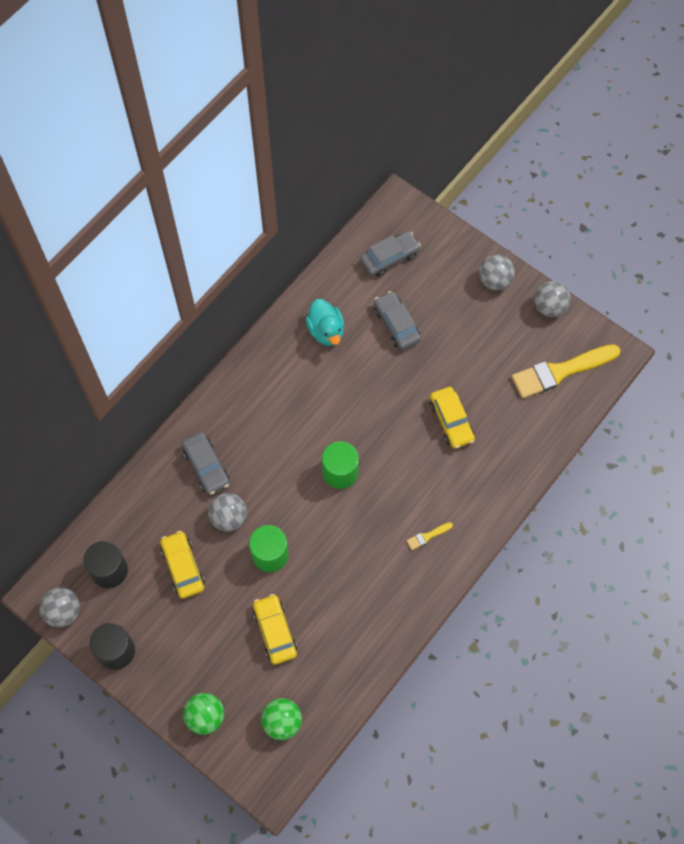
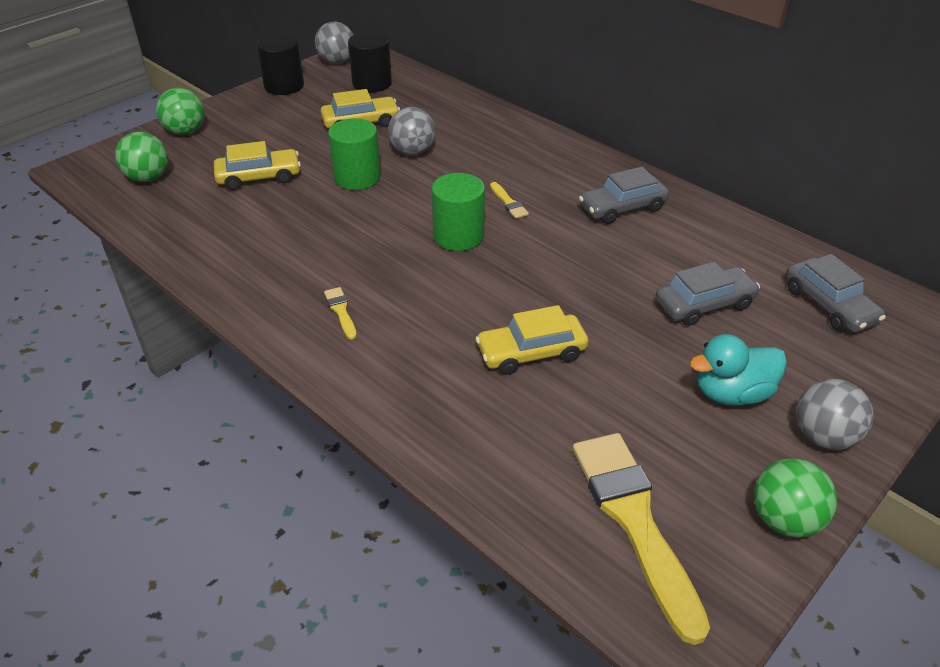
camera: 95 degrees right, 25 degrees down
grey car [182,432,230,495] -> grey car moved to [579,167,669,224]
turquoise duck [306,299,344,346] -> turquoise duck moved to [690,334,787,406]
grey ball [534,281,571,317] -> green ball [754,458,837,538]
none -> yellow brush [490,182,529,219]

